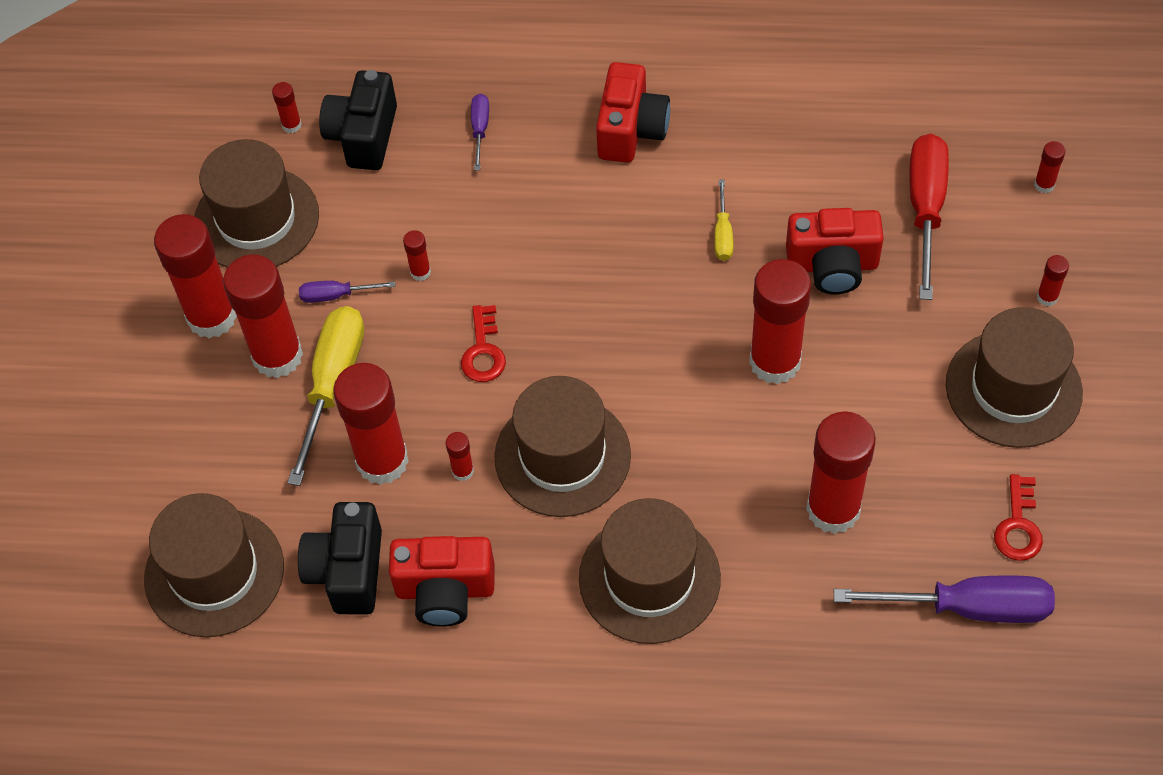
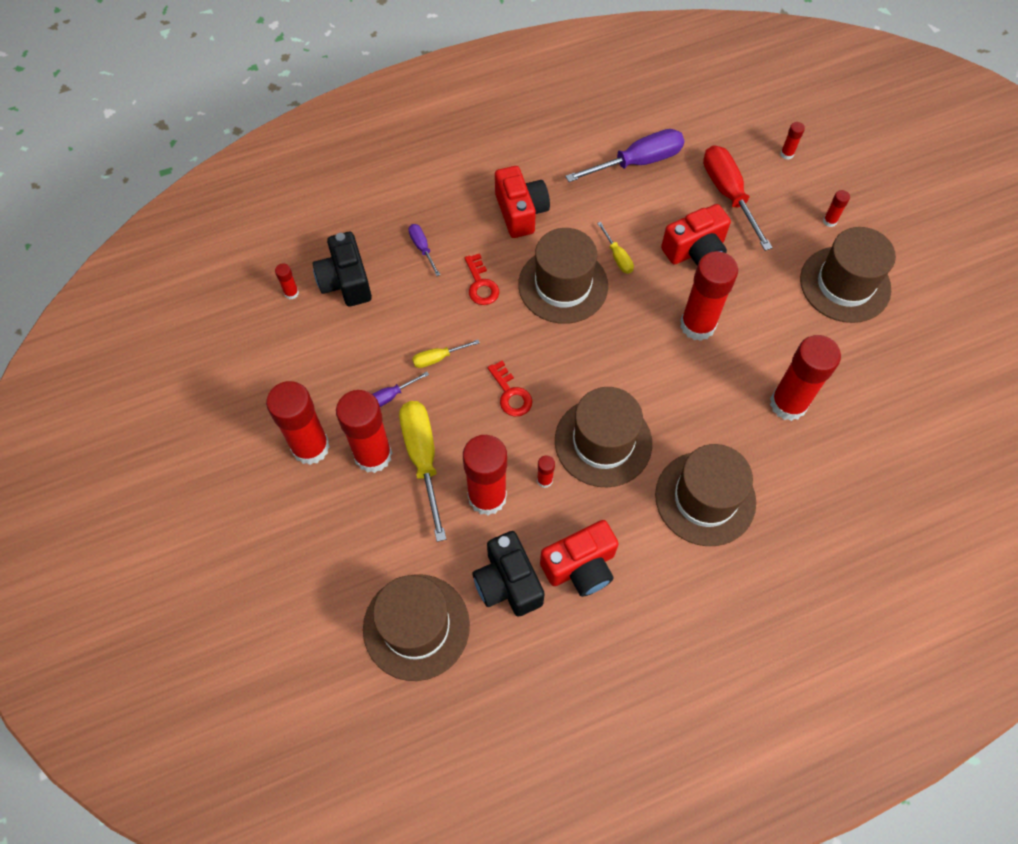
camera: 30 degrees left, 5 degrees up
brown hat [194,139,319,268] -> brown hat moved to [518,228,608,324]
red glue stick [403,230,431,281] -> yellow screwdriver [412,340,480,368]
purple screwdriver [834,575,1055,623] -> purple screwdriver moved to [565,129,684,182]
red key [994,474,1043,561] -> red key moved to [465,253,499,305]

